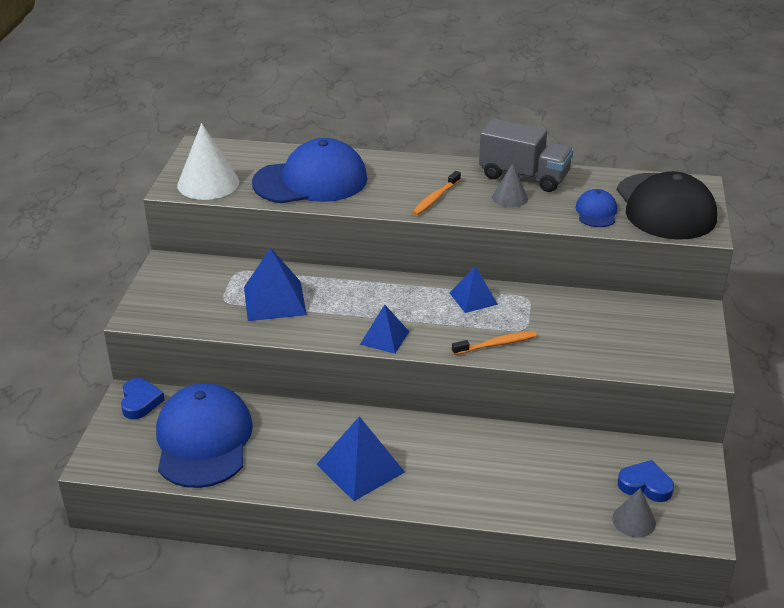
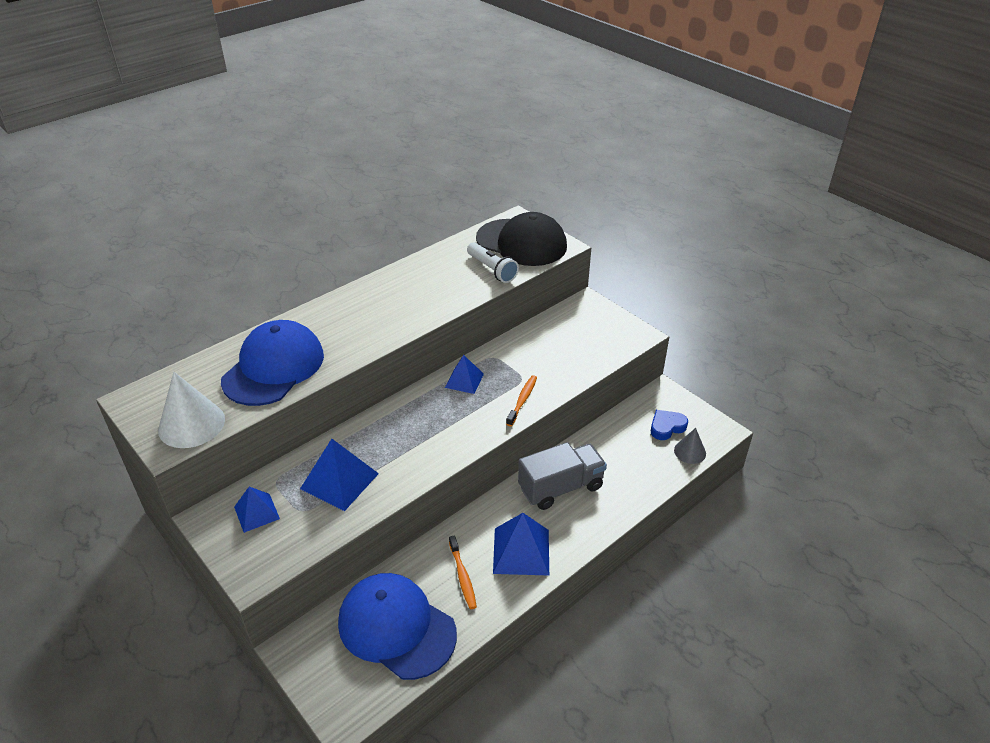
camera: 50 degrees left, 5 degrees up
blue heart [121,378,165,419] -> none
blue pyramid [360,304,409,354] -> blue pyramid moved to [234,487,280,533]
orange toothbrush [412,171,461,215] -> orange toothbrush moved to [449,535,477,609]
grey truck [479,118,574,192] -> grey truck moved to [518,442,607,510]
grey cone [492,164,528,208] -> none
blue cap [575,189,617,227] -> white flashlight [467,242,519,283]

